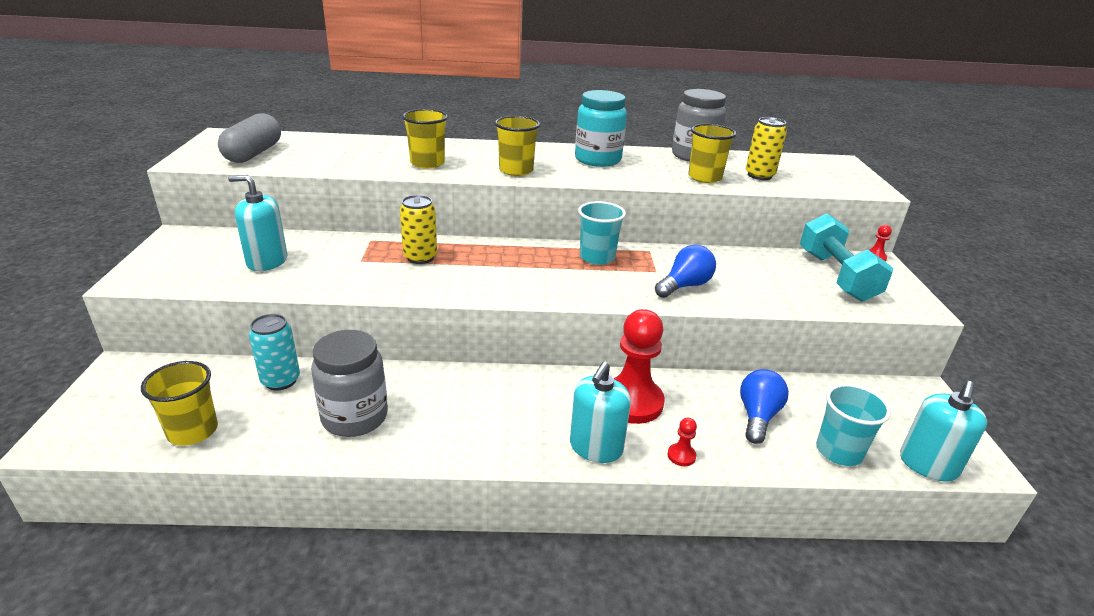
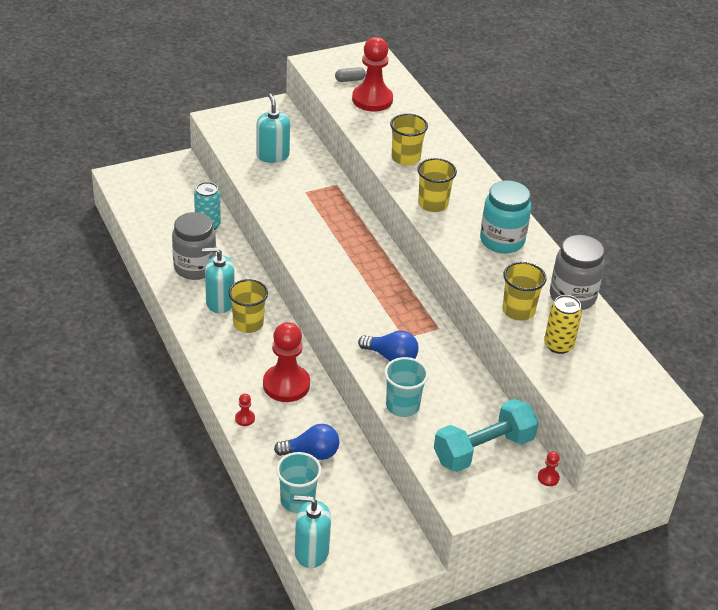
camera: 65 degrees right, 10 degrees up
yellow cup [141,361,218,446] -> yellow cup moved to [228,279,268,333]
grey capsule [218,113,281,163] -> grey capsule [335,67,366,82], size x0.48
yellow can [400,195,437,264] -> none
turquoise soap dispenser [570,362,631,463] -> turquoise soap dispenser moved to [202,247,235,313]
turquoise cup [578,201,626,265] -> turquoise cup moved to [384,357,429,417]
none -> red pawn [352,37,393,112]

